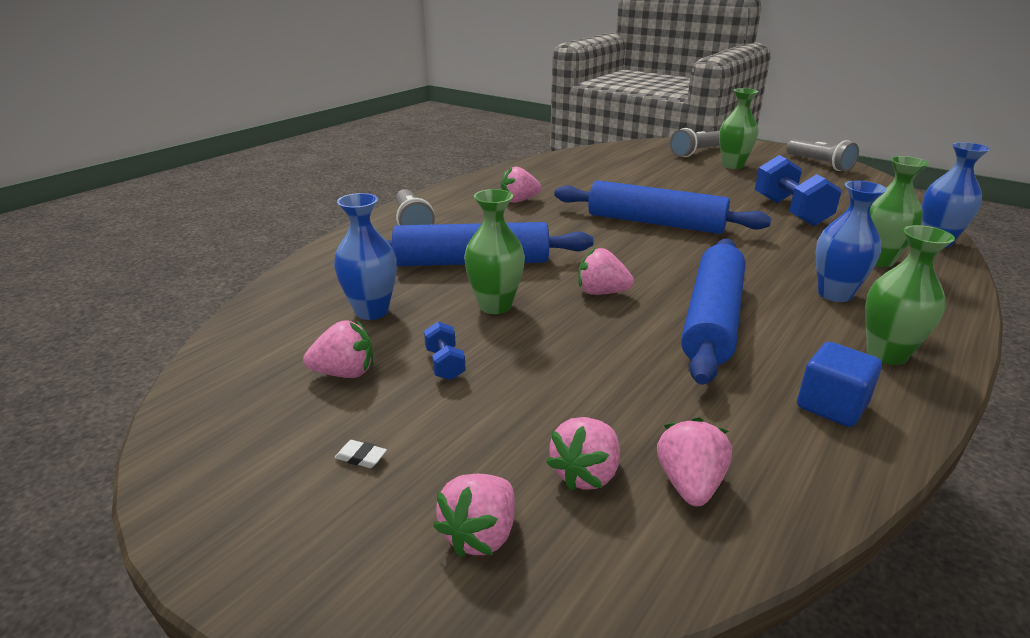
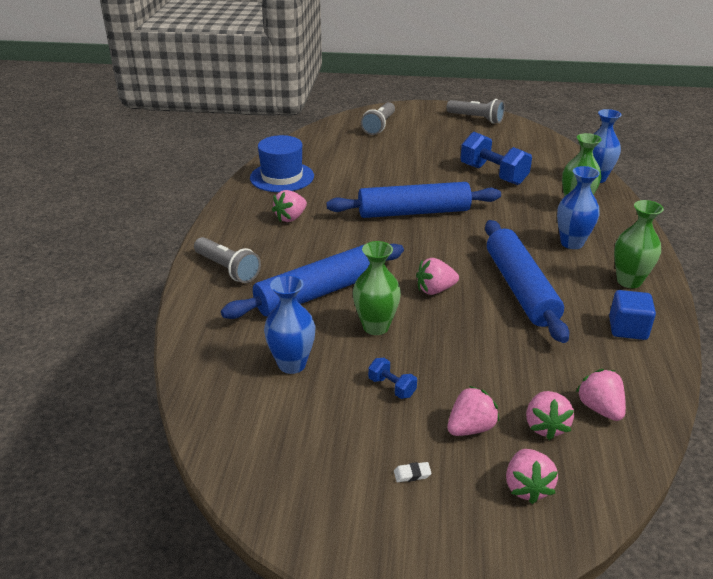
camera: 30 degrees left, 5 degrees up
pink strawberry [303,320,373,378] -> pink strawberry moved to [447,386,500,436]
green vase [719,88,758,169] -> none
none -> blue hat [250,135,314,192]

